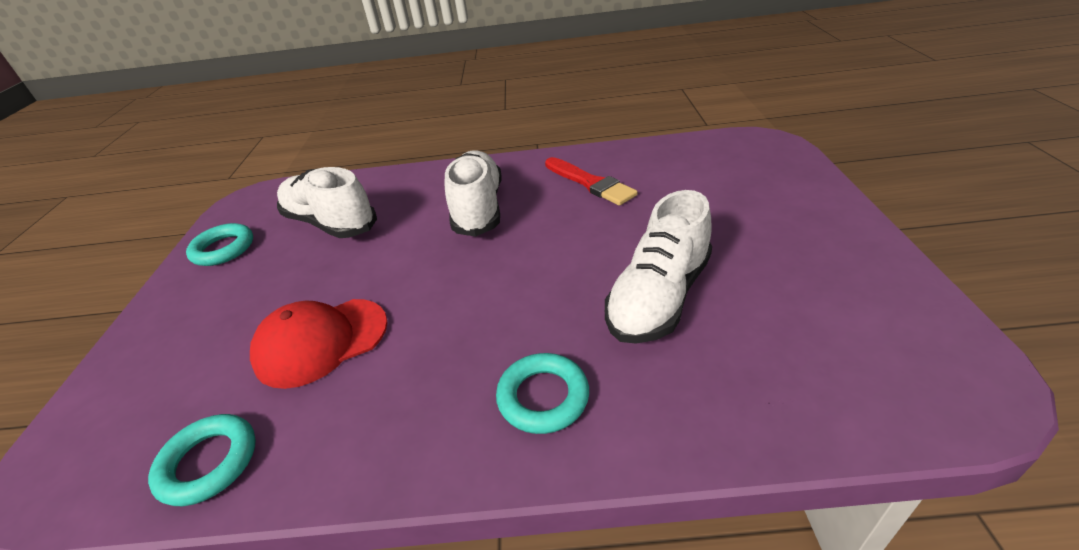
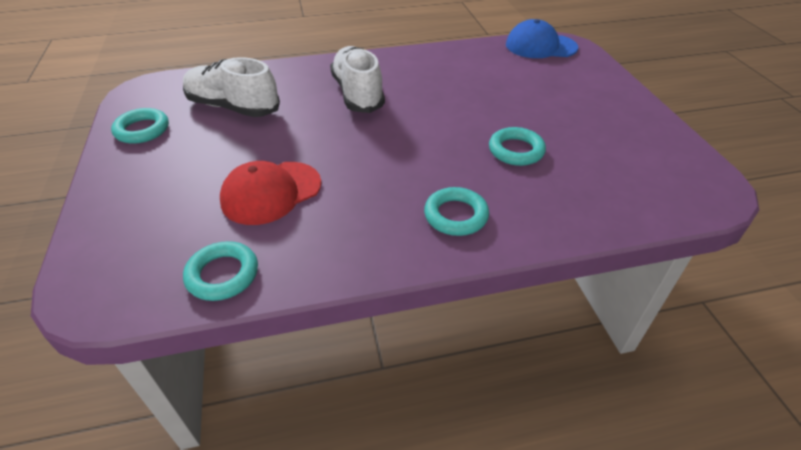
camera: 15 degrees left, 5 degrees up
red brush [545,157,638,206] -> none
white shoe [605,190,712,344] -> turquoise ring [489,127,546,166]
none -> blue cap [506,19,578,58]

